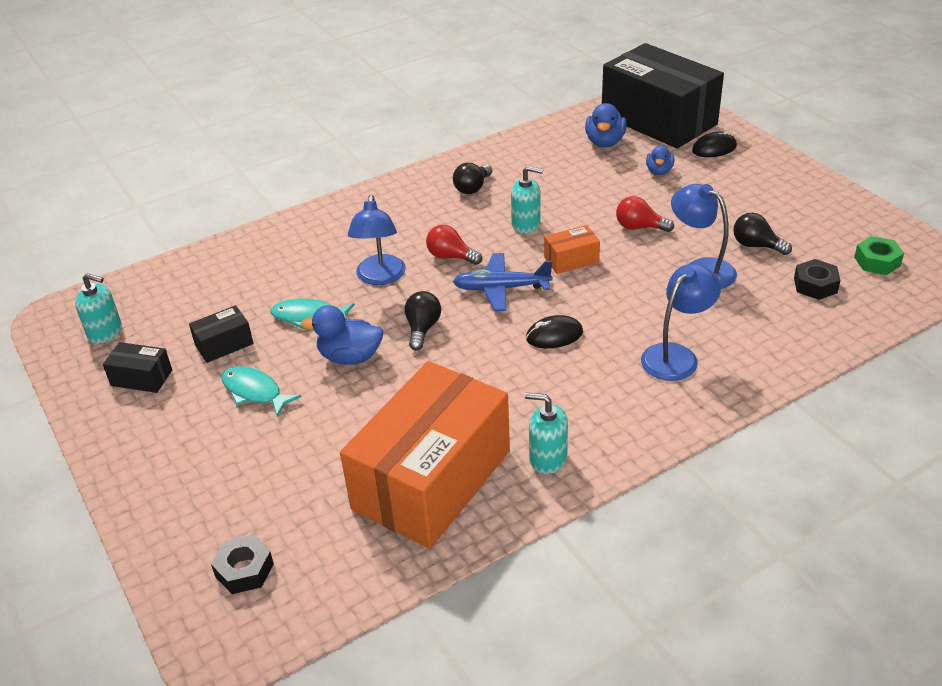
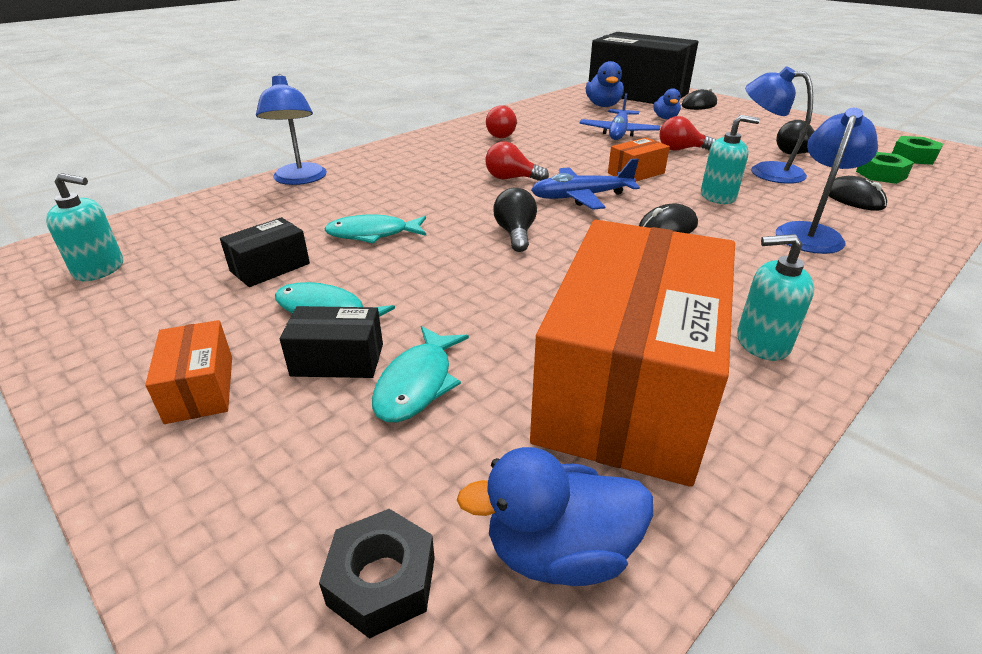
camera: 15 degrees left, 5 degrees down
black box [103,342,172,393] -> black box moved to [280,306,383,378]
blue duck [301,305,383,365] -> blue duck moved to [457,447,653,586]
blue lamp [348,195,406,285] -> blue lamp moved to [256,74,327,185]
black light bulb [453,163,493,194] -> red light bulb [486,105,517,138]
turquoise soap dispenser [511,166,543,234] -> turquoise soap dispenser moved to [701,115,760,204]
black nut [794,259,841,300] -> green nut [856,152,914,184]
none -> orange box [145,320,232,424]
none -> turquoise fish [372,326,469,422]
none -> blue plane [579,93,660,140]
none -> black mouse [829,176,887,211]

